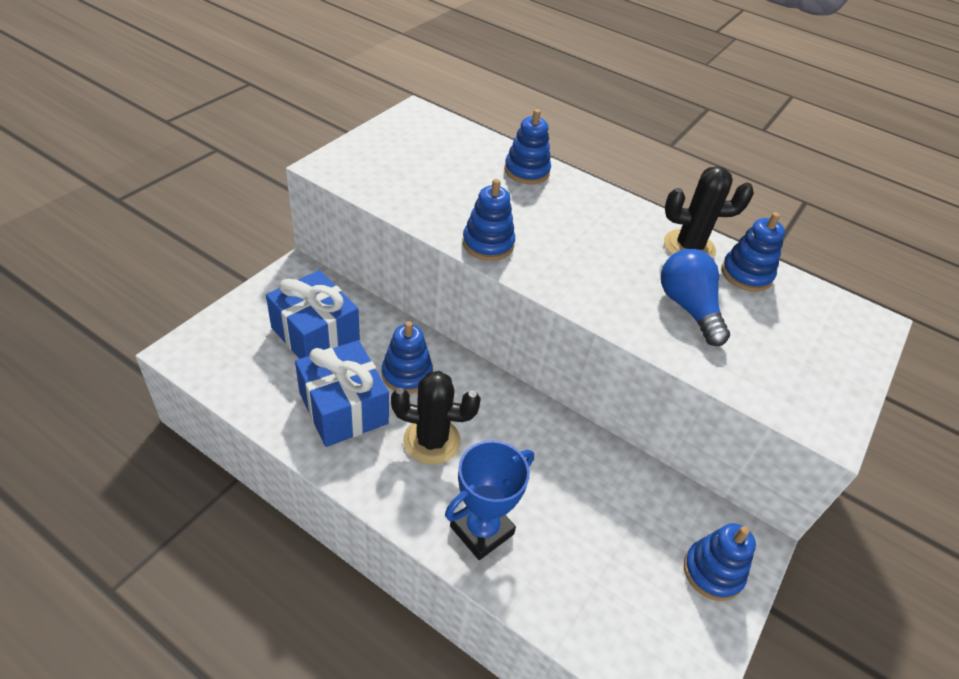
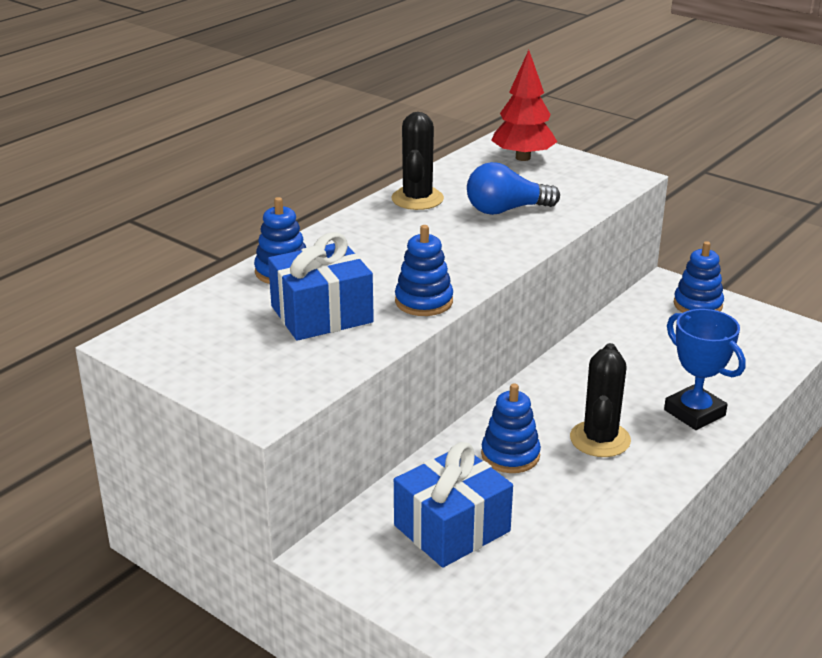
camera: 80 degrees left, 15 degrees down
blue gift [295,340,389,447] -> blue gift moved to [268,232,374,341]
blue stacking toy [721,212,785,292] -> none
none -> red tree [491,50,557,161]

